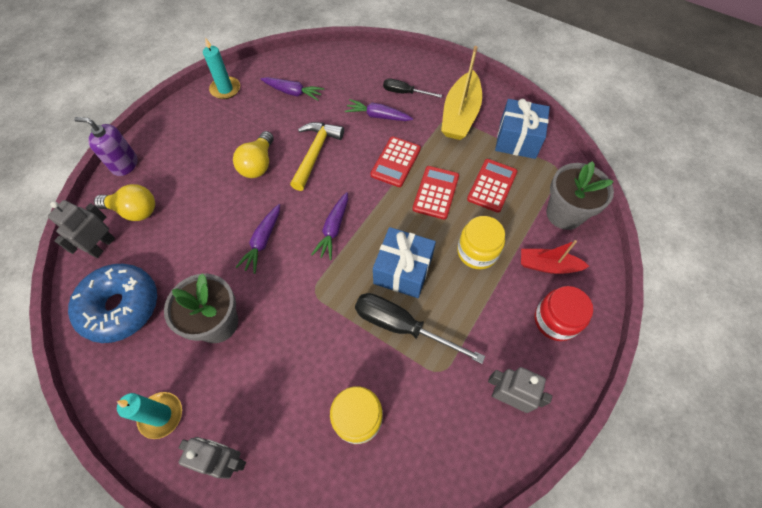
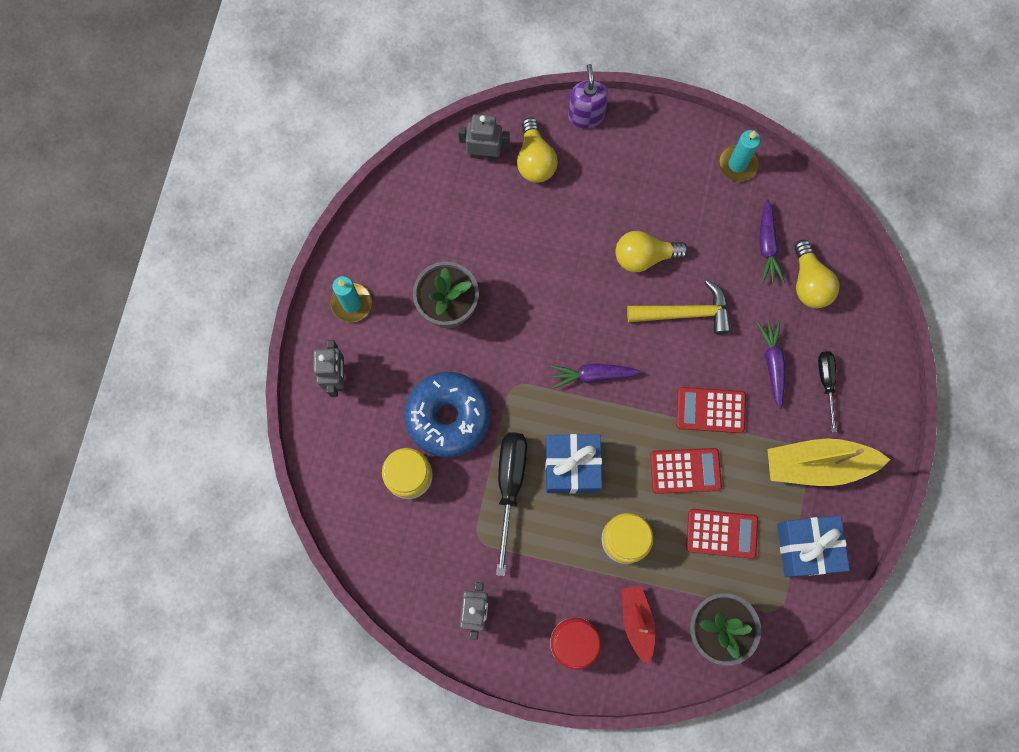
camera: 70 degrees right, 15 degrees up
blue donut [68,264,157,343] -> blue donut moved to [404,372,491,458]
purple carrot [235,204,280,274] -> none
none -> yellow light bulb [794,240,839,308]

